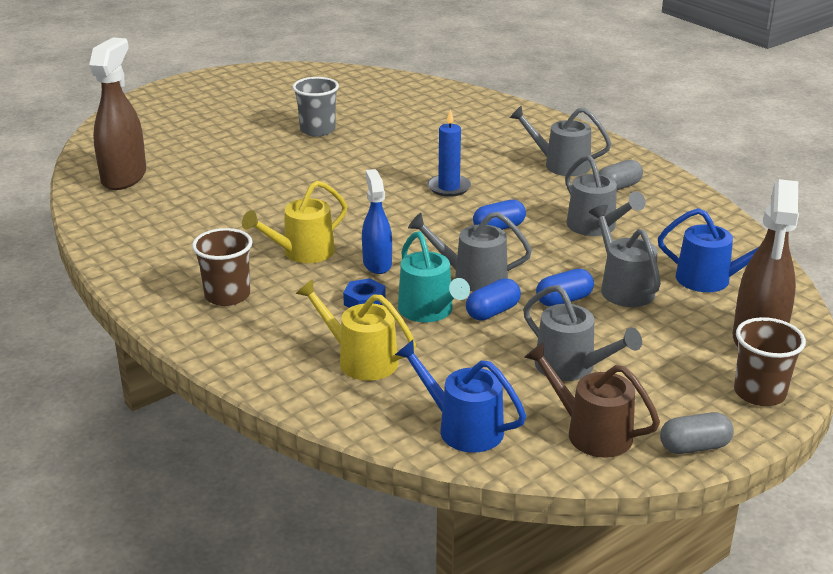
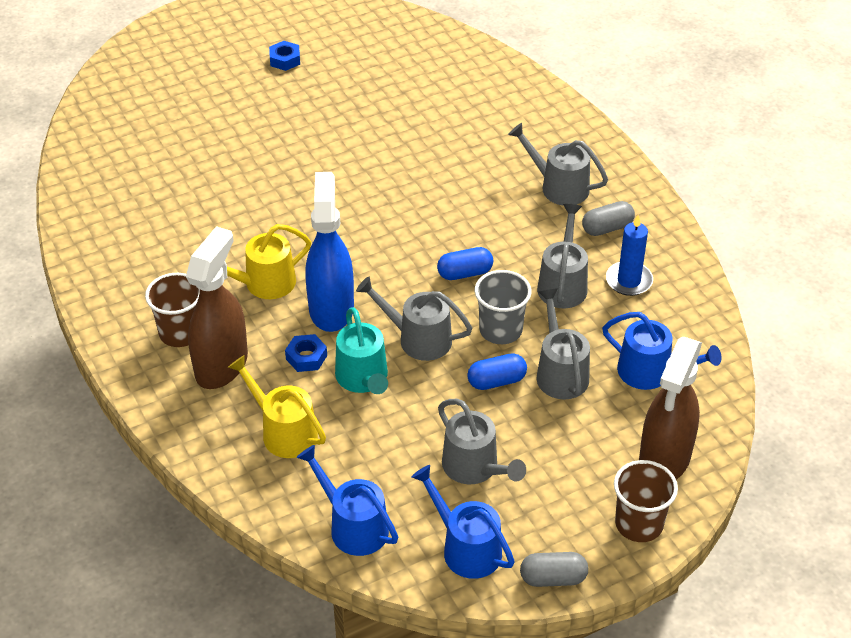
camera: 10 degrees right, 15 degrees up
brown spray bottle [89,37,146,190] -> brown spray bottle moved to [186,226,248,389]
grey cup [293,77,339,137] -> grey cup moved to [475,270,531,344]
blue spray bottle [362,169,392,274] -> blue spray bottle [305,172,354,332], size x1.62
blue candle [427,109,471,197] -> blue candle moved to [606,215,653,296]
blue capsule [466,278,521,320] -> none
brown watering can [524,343,660,458] -> blue watering can [412,465,515,579]
grey watering can [565,155,645,236] -> grey watering can turned 150 degrees counterclockwise [537,204,588,308]
none -> blue nut [269,41,300,71]

